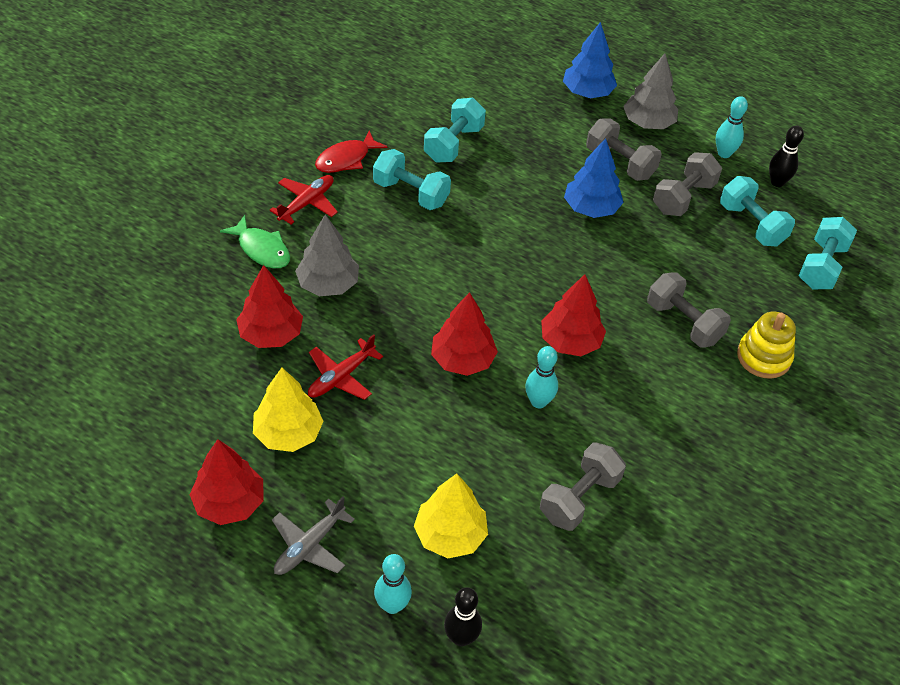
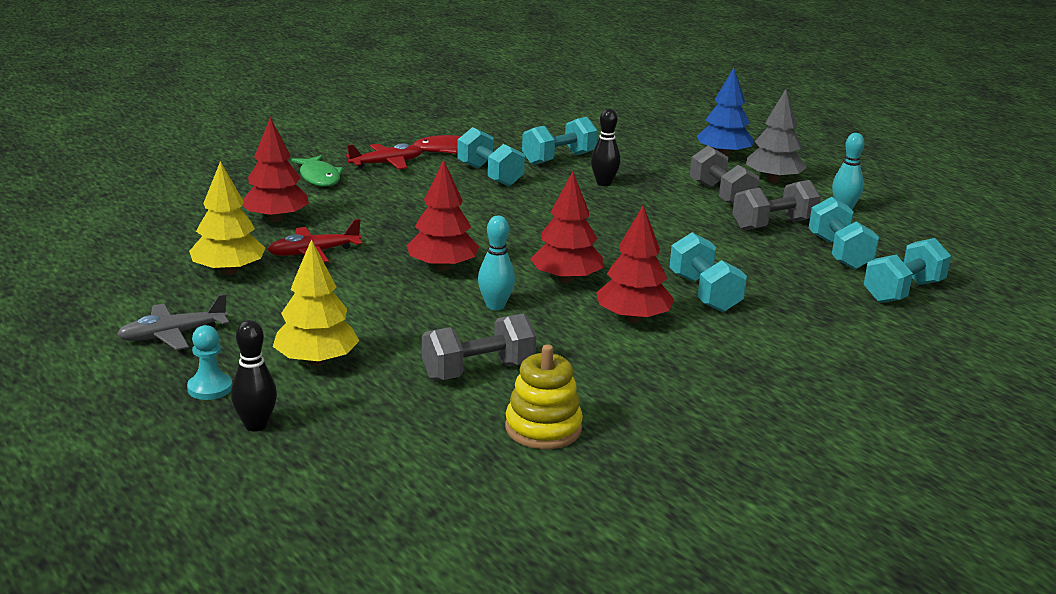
camera: 25 degrees right, 25 degrees down
red tree [189,439,264,525] -> red tree moved to [596,206,674,323]
grey tree [295,214,359,296] -> none
turquoise bowling pin [374,554,412,614] -> turquoise pawn [187,325,232,400]
blue tree [564,138,624,218] -> none
grey dumbbell [647,272,731,348] -> turquoise dumbbell [670,232,747,312]
yellow stacking toy [737,312,796,379] -> yellow stacking toy moved to [505,344,583,449]
black bowling pin [769,125,804,187] -> black bowling pin moved to [591,109,620,186]

